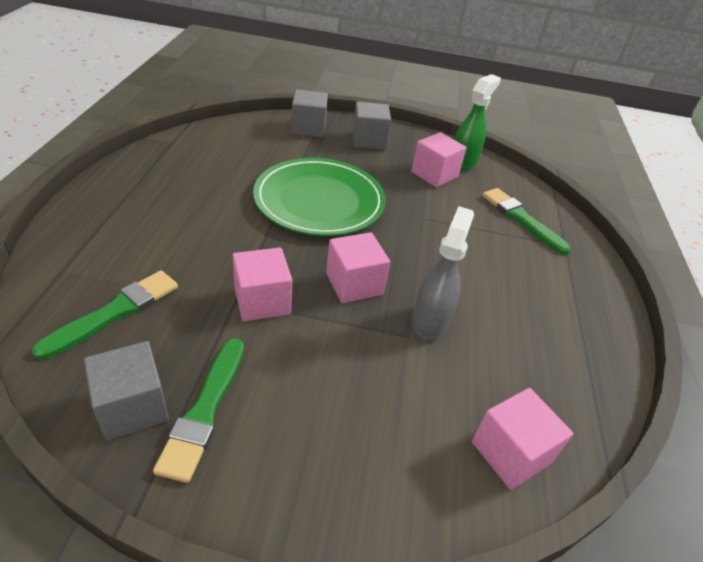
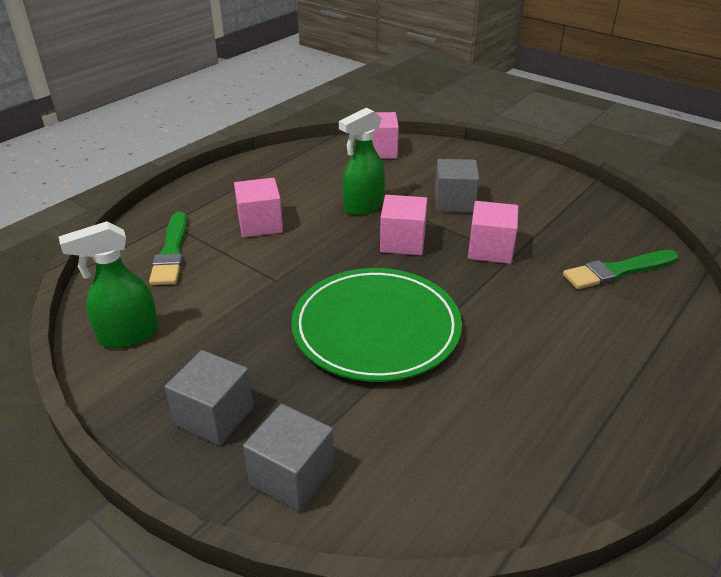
camera: 145 degrees left, 5 degrees down
grey cube [84,341,169,441] -> grey cube moved to [435,159,479,213]
green brush [153,338,244,483] -> none
pink cube [411,132,467,187] -> pink cube moved to [234,178,283,238]
grey spray bottle [412,206,474,340] -> green spray bottle [339,108,385,215]

